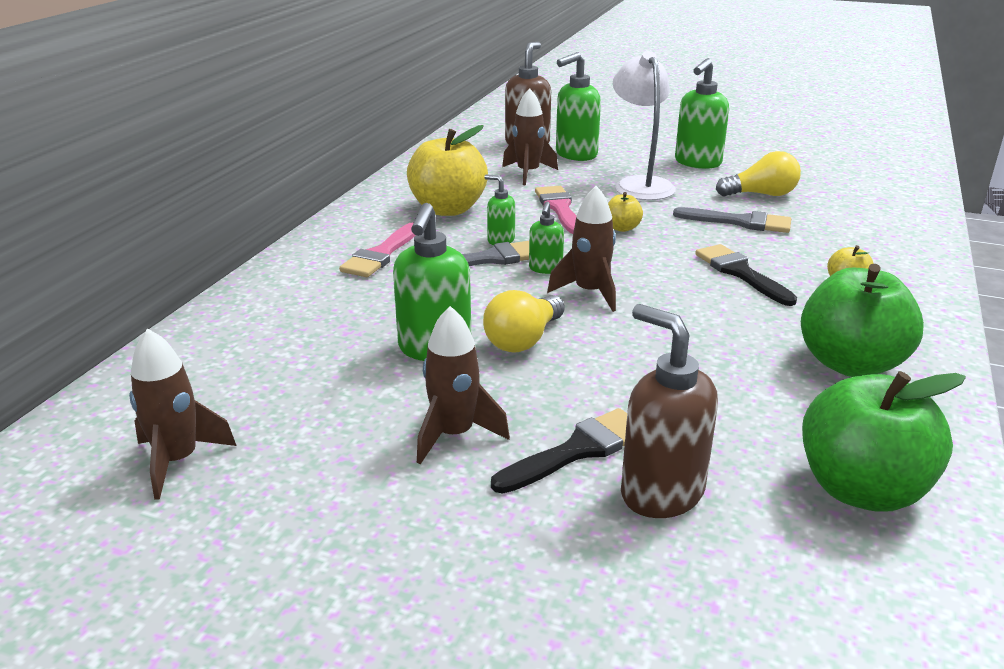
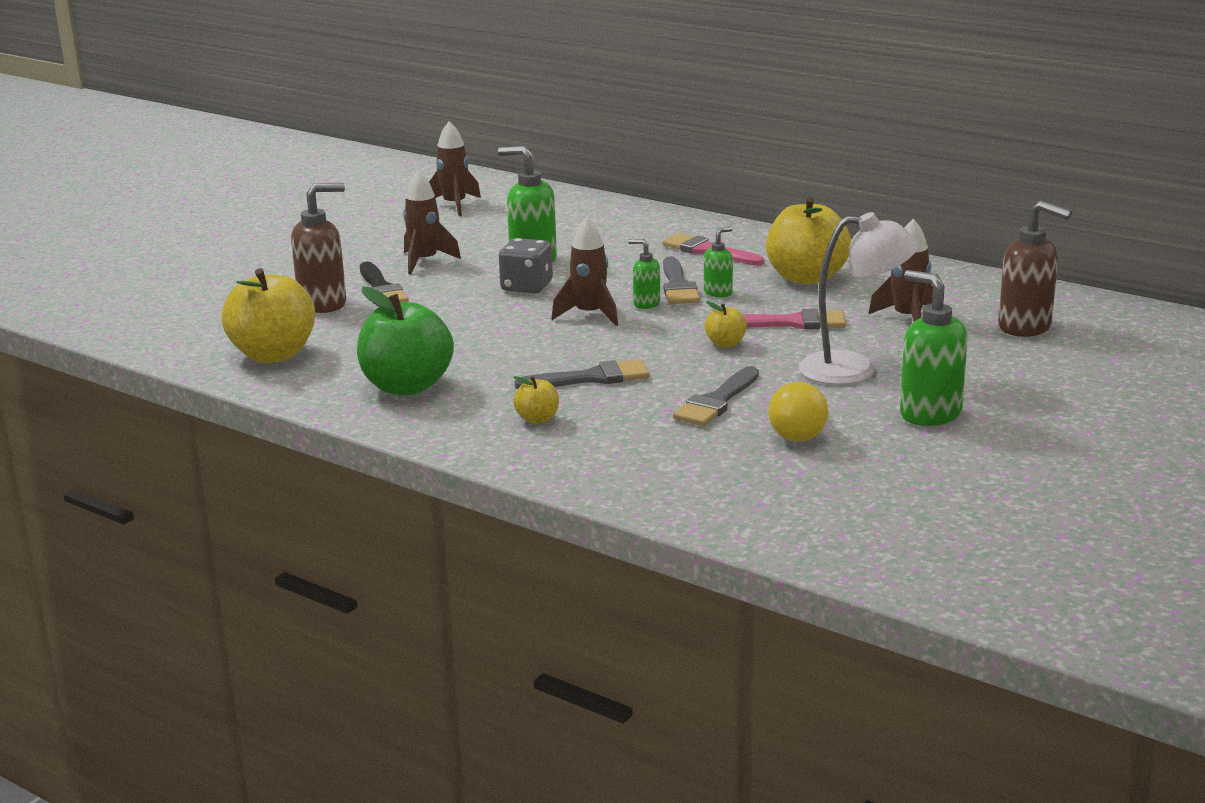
camera: 105 degrees right, 5 degrees down
yellow light bulb [483,290,565,352] -> grey dice [499,238,553,293]
green soap dispenser [556,52,601,161] -> none
black brush [695,244,797,306] -> grey brush [515,359,650,389]
green apple [802,371,966,512] -> yellow apple [221,268,315,363]

